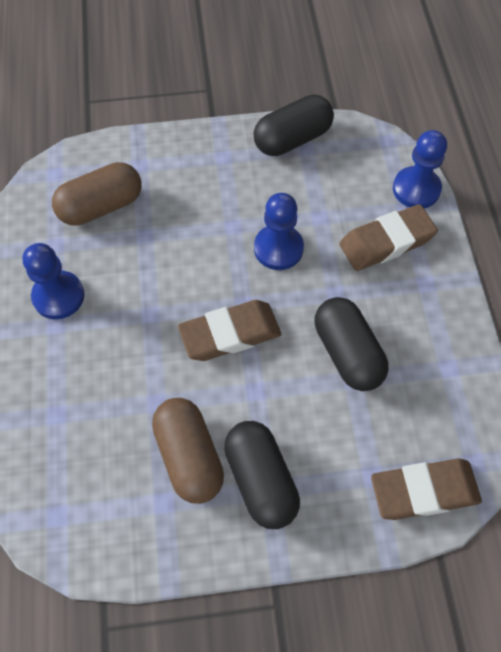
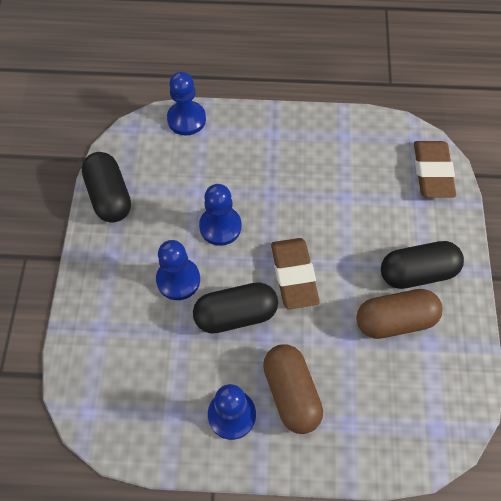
camera: 80 degrees left, 0 degrees up
brown capsule [52,162,142,226] -> brown capsule moved to [263,344,323,434]
black capsule [315,297,389,391] -> black capsule moved to [193,282,278,334]
brown eraser [340,204,438,271] -> none
none -> blue pawn [156,240,200,300]

